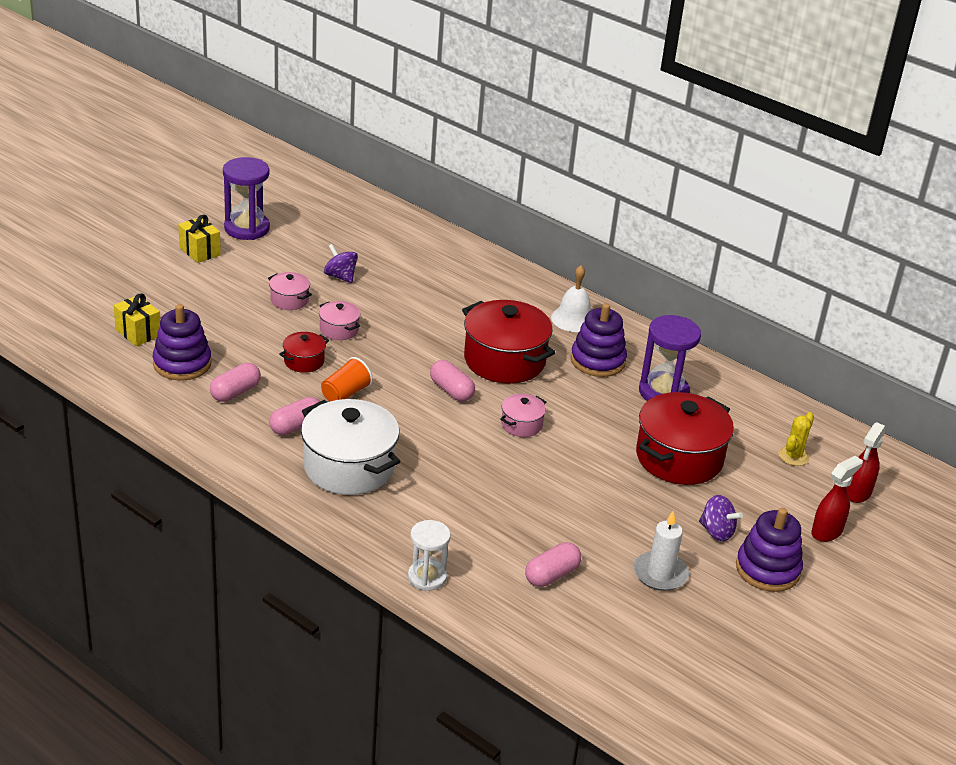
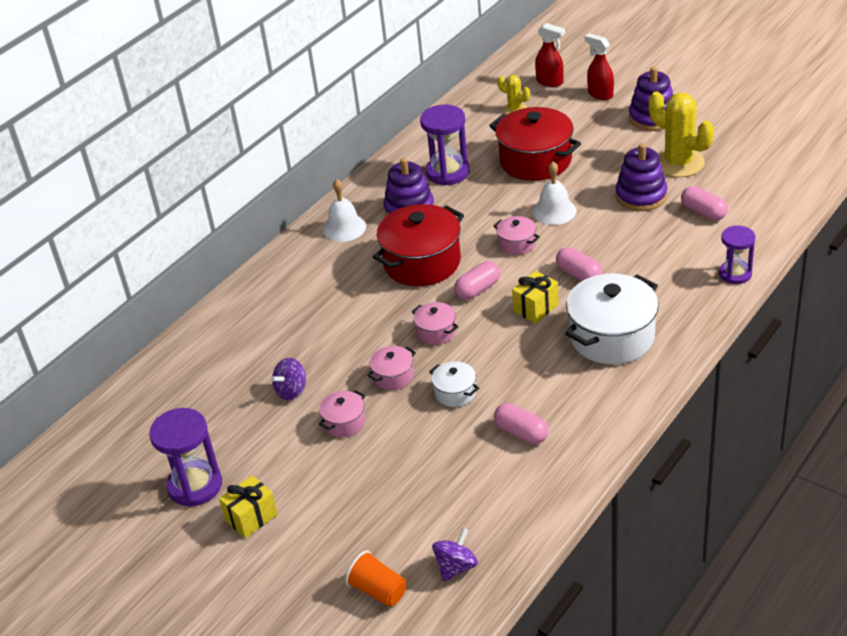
camera: 85 degrees left, 5 degrees up
yellow gift [114,293,160,346] -> yellow gift moved to [512,271,559,324]
purple stacking toy [153,304,212,381] -> purple stacking toy moved to [615,143,667,211]
pink capsule [269,397,320,435] -> pink capsule moved to [556,247,602,281]
red pot [279,332,329,373] -> white pot [429,361,479,407]
orange cup [321,357,373,402] -> orange cup moved to [345,550,406,607]
white hourglass [408,520,451,591] -> purple hourglass [719,226,755,284]
white candle [634,511,689,591] -> yellow cactus [649,92,714,177]
purple spinning top [699,495,743,541] -> purple spinning top moved to [432,528,478,582]
none -> pink pot [411,302,458,345]
none -> white bell [533,161,577,225]

